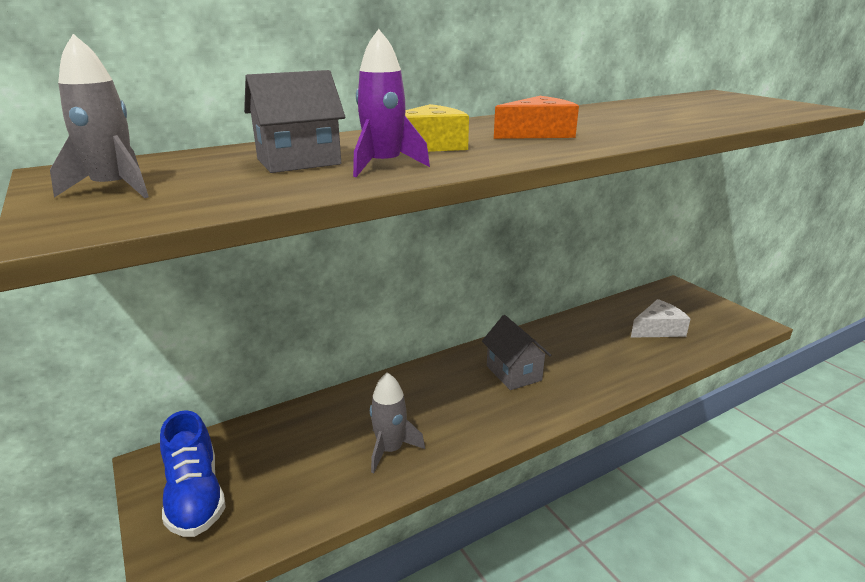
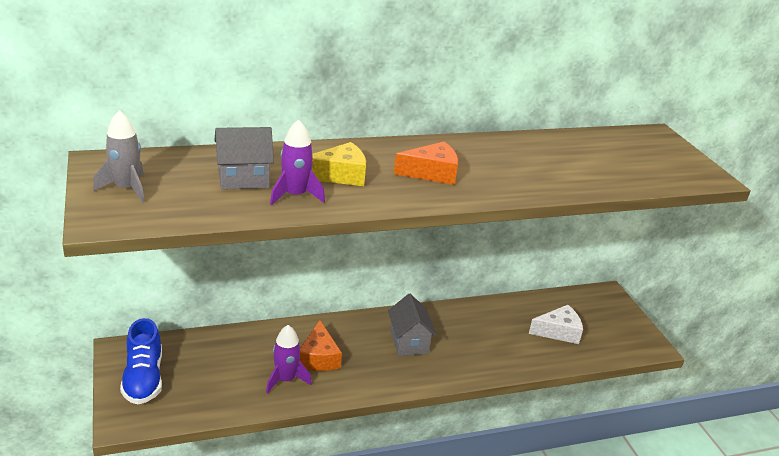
camera: 10 degrees right, 5 degrees up
grey rocket [370,372,425,474] -> purple rocket [266,325,312,394]
none -> orange cheese [300,320,342,371]

